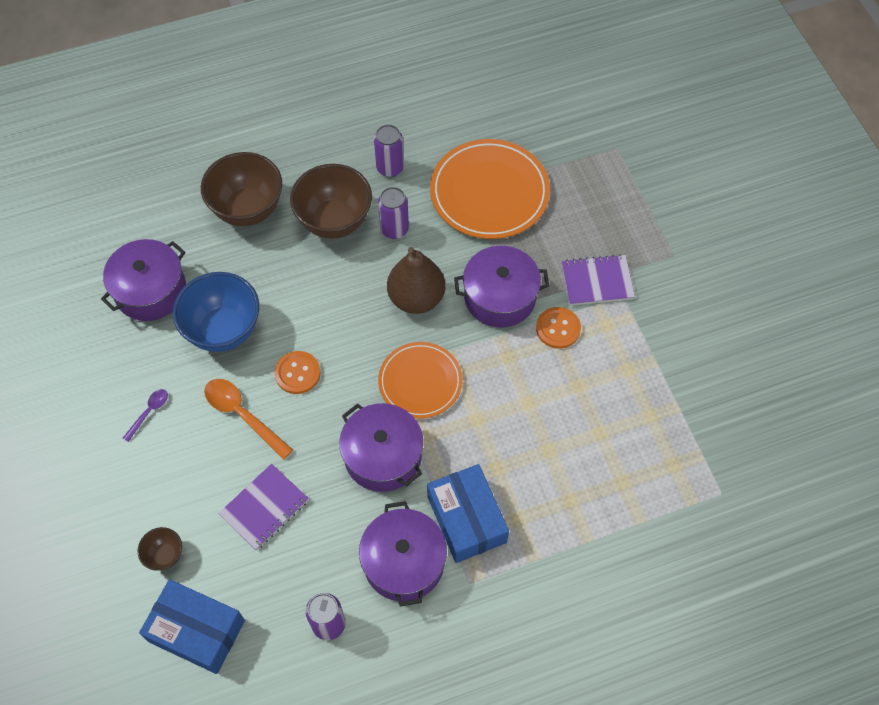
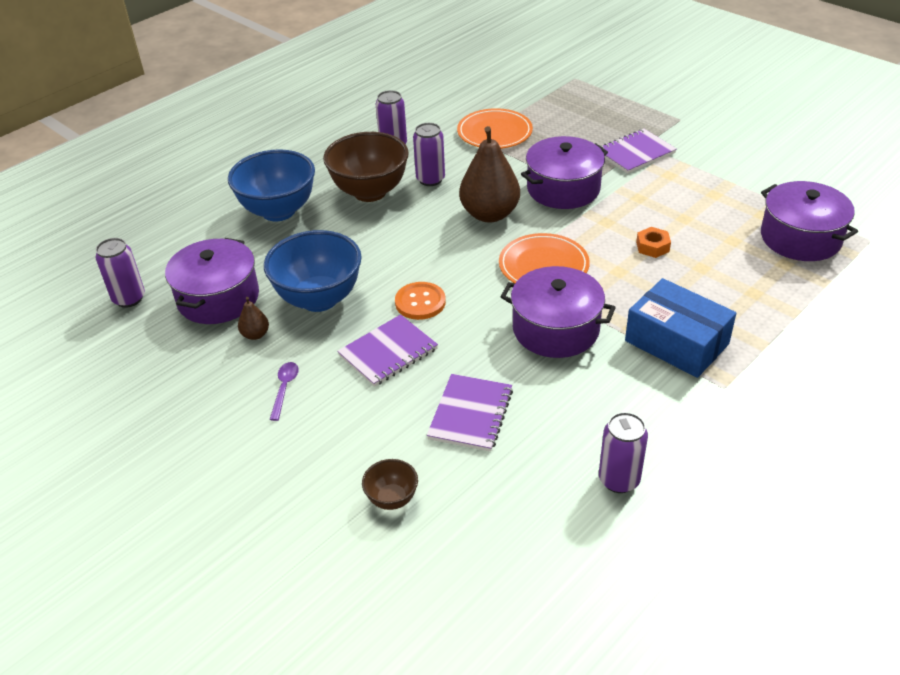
camera: 25 degrees left, 20 degrees down
blue box [139,579,245,674] -> none
brown bowl [201,152,282,226] -> blue bowl [228,149,315,222]
orange spoon [204,379,293,460] -> purple notebook [337,314,438,387]
purple pot [359,501,447,606] -> purple pot moved to [761,181,858,261]
orange plate [430,139,550,239] -> orange plate [457,108,533,149], size x0.64
orange button [536,307,581,349] -> none
none -> purple can [96,238,145,308]
none -> brown pear [238,297,269,340]
none -> orange nut [636,227,671,258]

